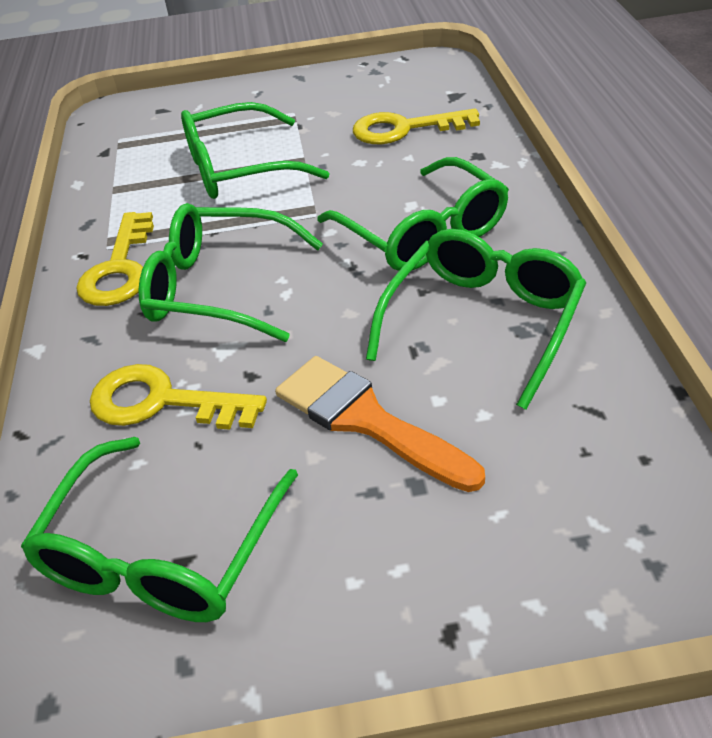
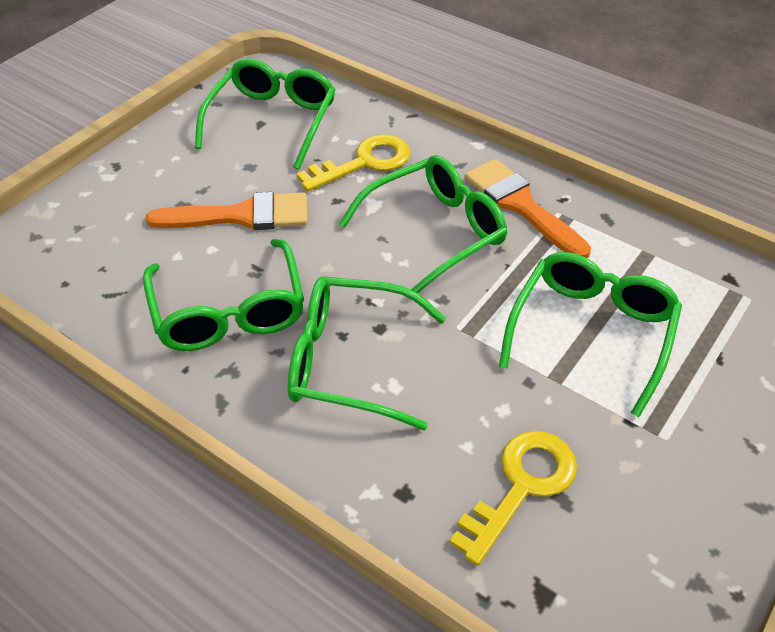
camera: 130 degrees right, 5 degrees up
green glasses [21,437,298,622] -> green glasses turned 45 degrees clockwise [195,58,335,170]
yellow key [76,212,154,306] -> orange brush [465,159,591,258]

